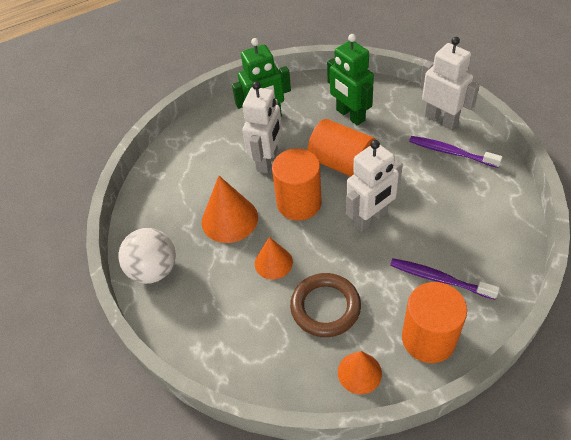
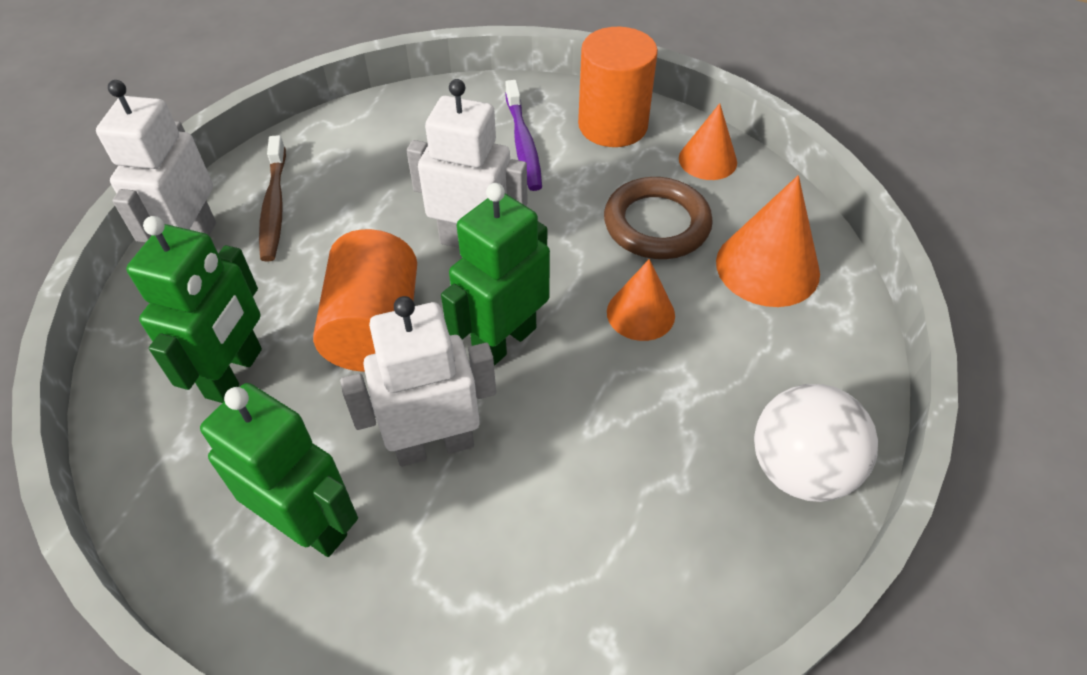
camera: 130 degrees left, 0 degrees up
orange cone [202,176,258,243] -> orange cone moved to [716,175,820,307]
orange cylinder [272,149,321,221] -> green robot [441,183,550,366]
purple toothbrush [409,136,503,168] -> brown toothbrush [259,135,286,262]

